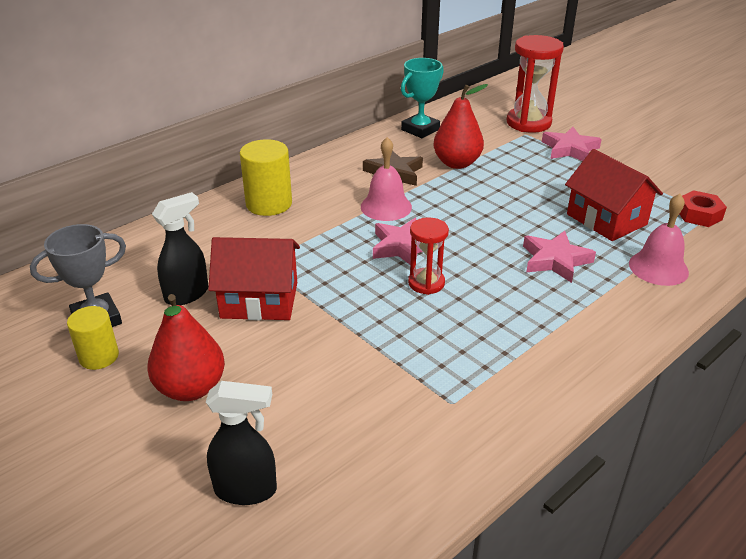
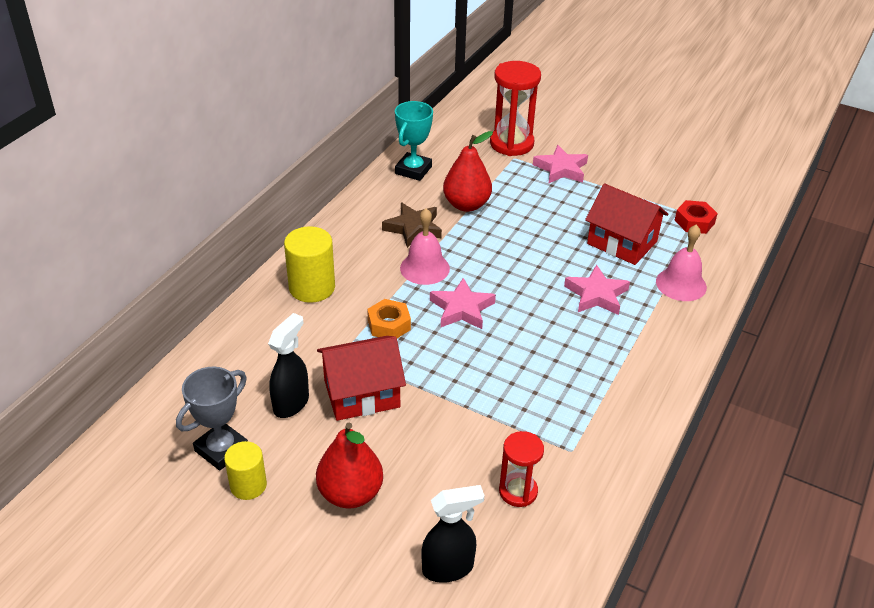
camera: 20 degrees left, 5 degrees up
red hourglass [408,217,449,295] -> red hourglass moved to [499,431,544,507]
none -> orange nut [367,299,411,338]

